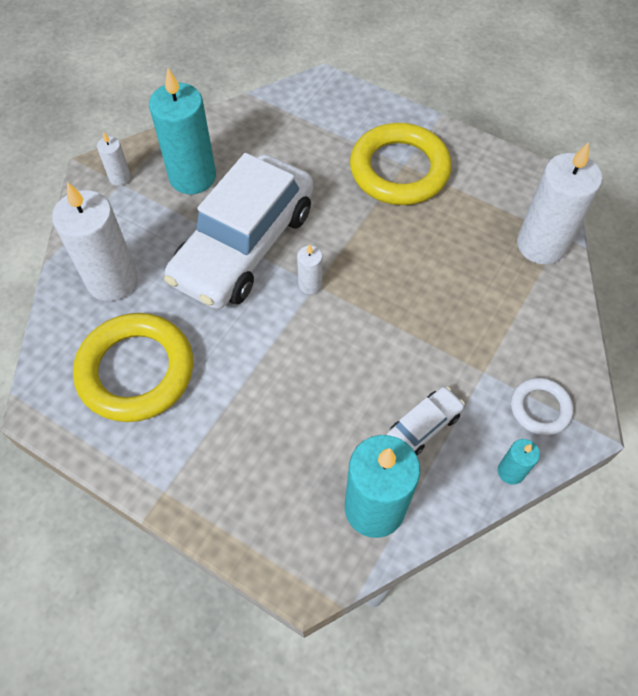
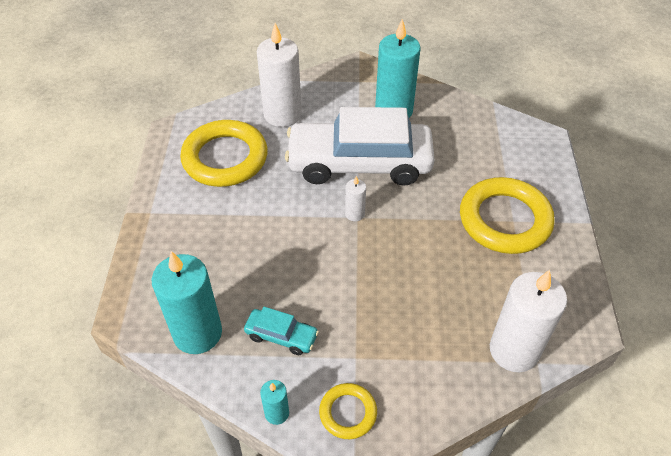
camera: 60 degrees right, 10 degrees down
white candle [97,133,131,186] -> none
white car [387,387,465,455] -> turquoise car [244,307,319,355]
white ring [511,377,573,435] -> yellow ring [319,383,377,439]

